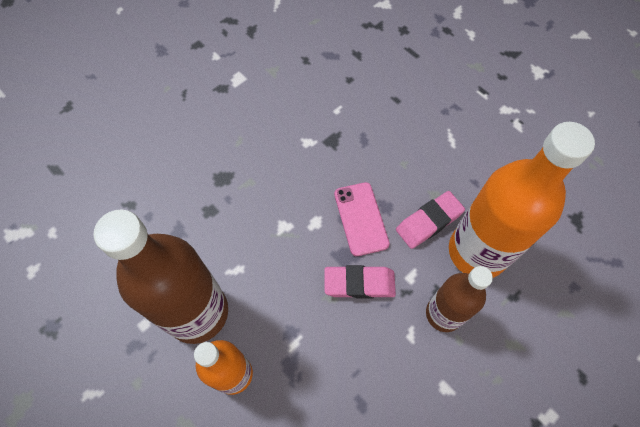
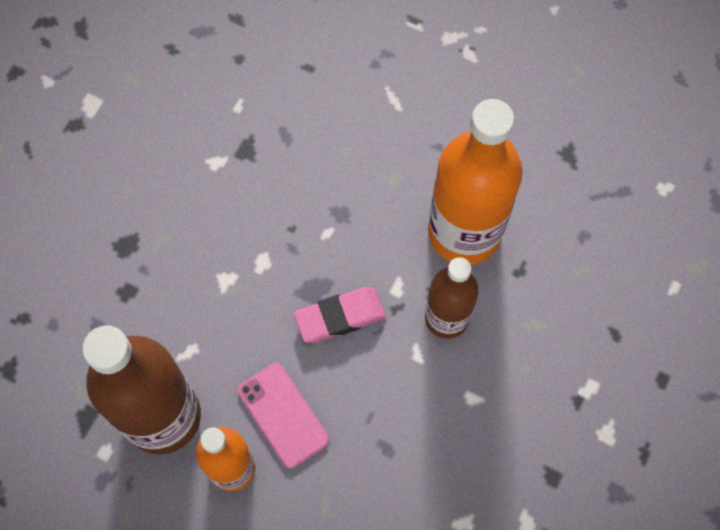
camera: 20 degrees left, 5 degrees up
pink phone [334,182,390,256] -> pink phone moved to [237,363,329,468]
pink eraser [396,191,465,249] -> none

